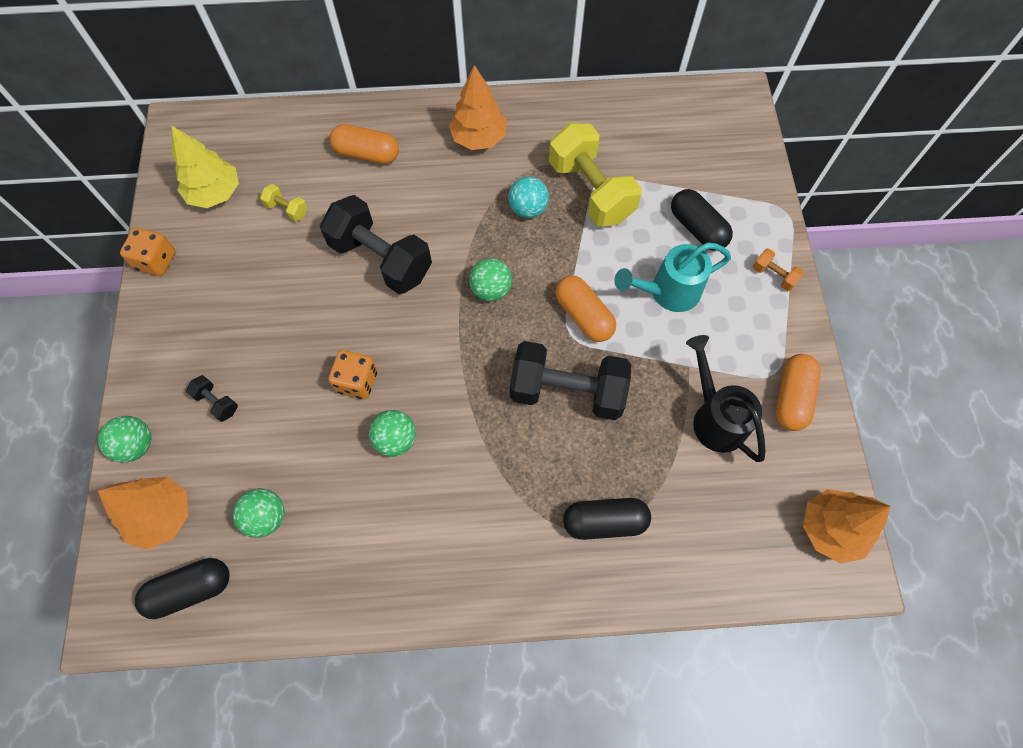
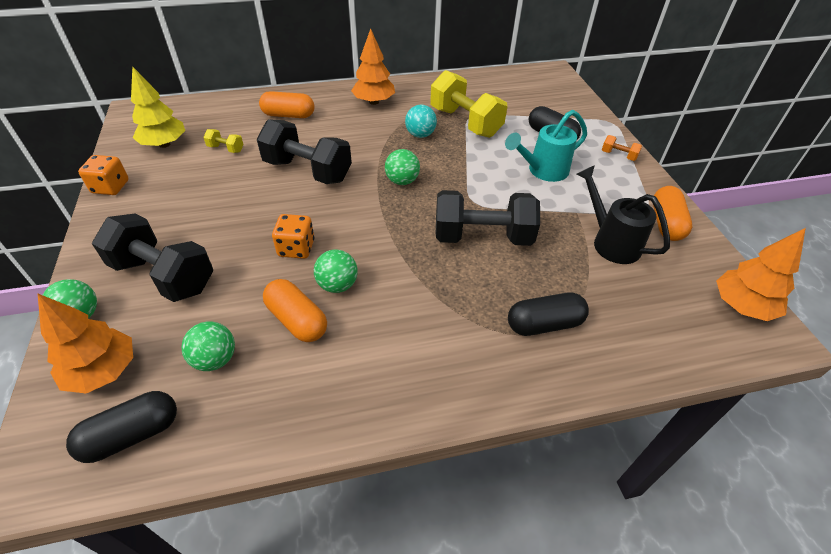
camera: 10 degrees left, 20 degrees down
black dumbbell [186,375,238,422] -> black dumbbell [92,214,213,302], size x2.34
orange capsule [555,276,616,342] -> orange capsule moved to [263,279,327,342]

